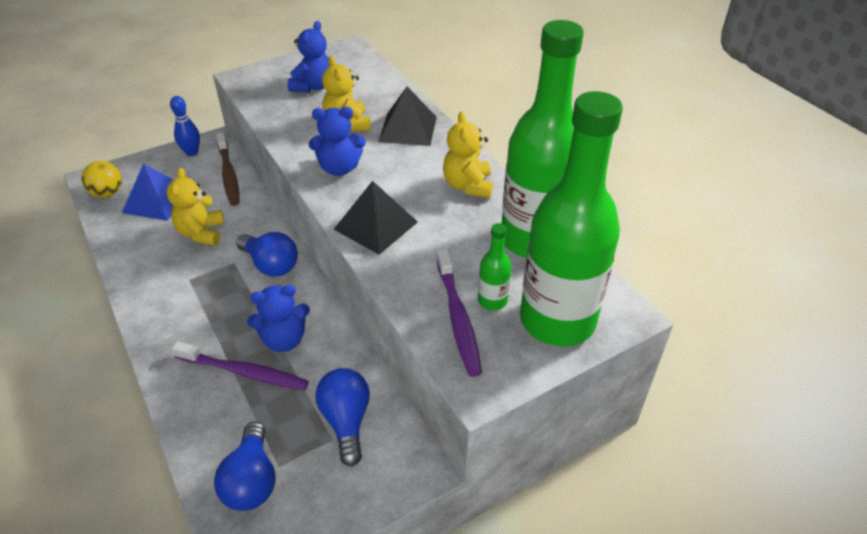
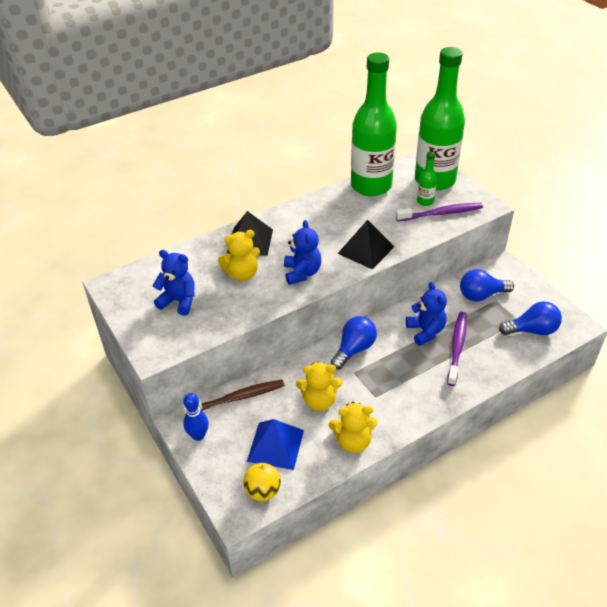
camera: 90 degrees left, 0 degrees up
yellow teddy bear [443,111,493,198] -> yellow teddy bear moved to [329,402,377,453]

